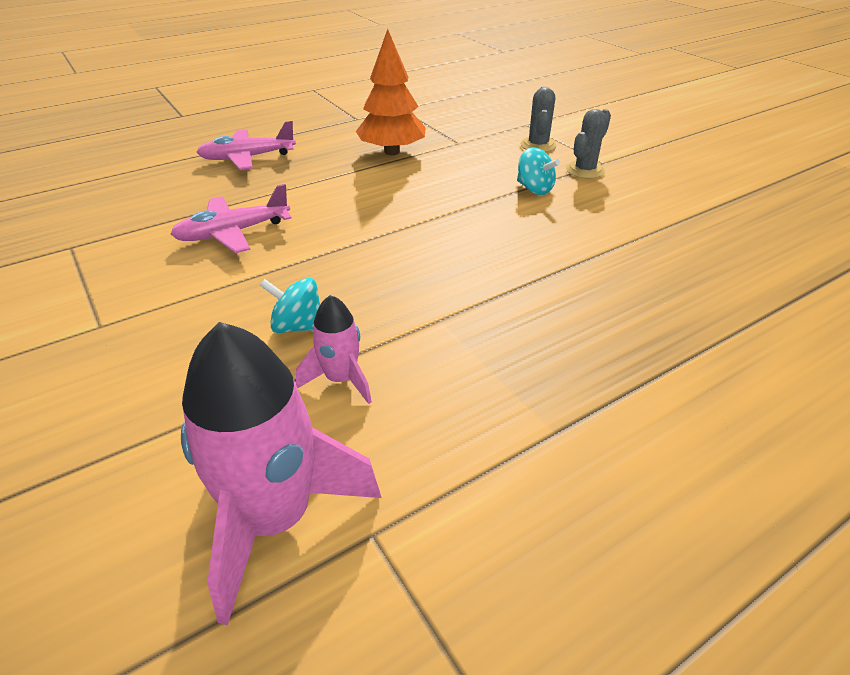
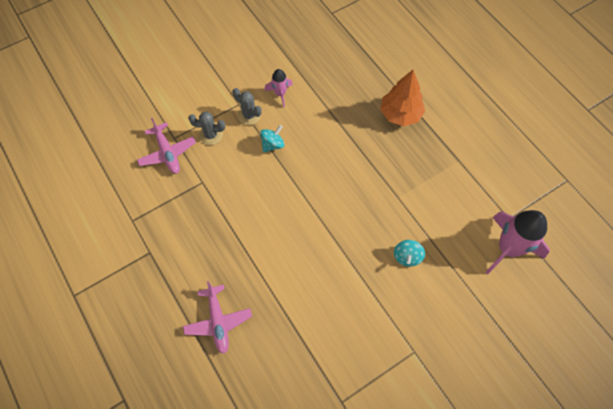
camera: 90 degrees left, 25 degrees up
pink plane [171,184,292,253] -> pink plane moved to [137,118,196,174]
pink rocket [296,295,372,404] -> pink rocket moved to [265,69,293,107]
orange tree [356,29,426,155] -> orange tree moved to [380,70,425,126]

